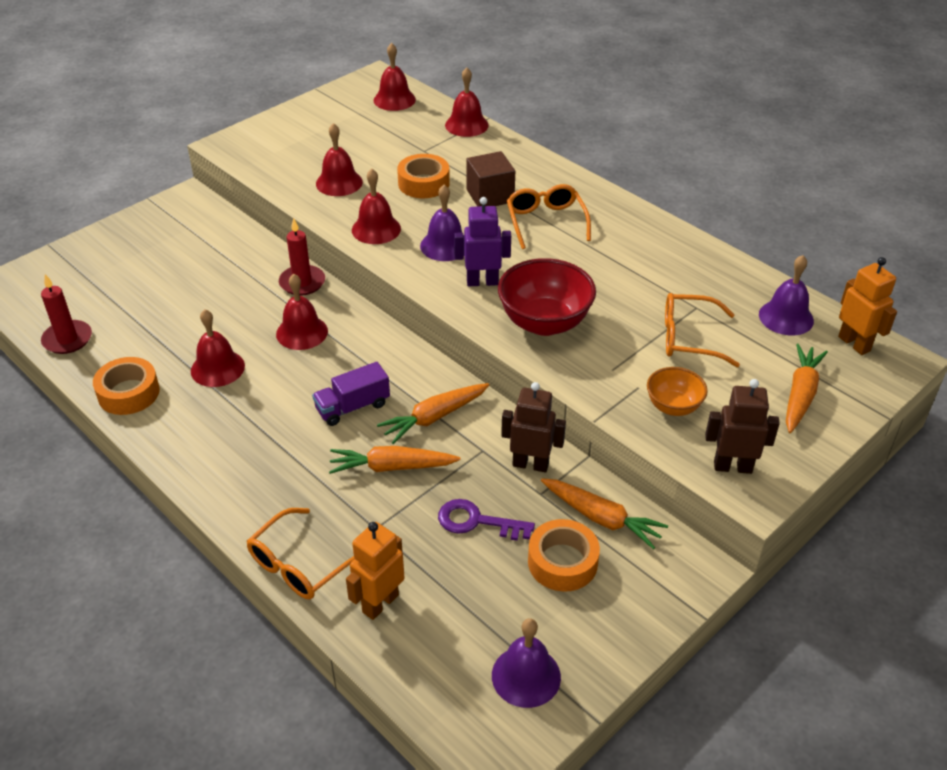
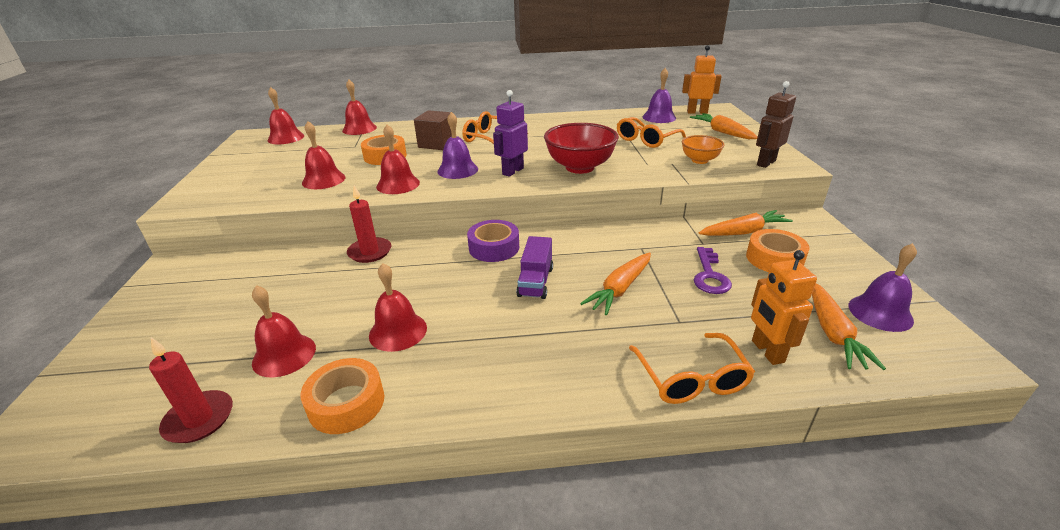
camera: 50 degrees left, 10 degrees down
red bell [276,274,328,350] -> red bell moved to [252,285,316,378]
orange carrot [377,383,489,444] -> orange carrot moved to [812,284,886,370]
purple key [438,499,535,541] -> purple key turned 45 degrees counterclockwise [694,247,732,294]
brown robot [501,382,566,472] -> none
none -> purple tape [467,220,519,262]

